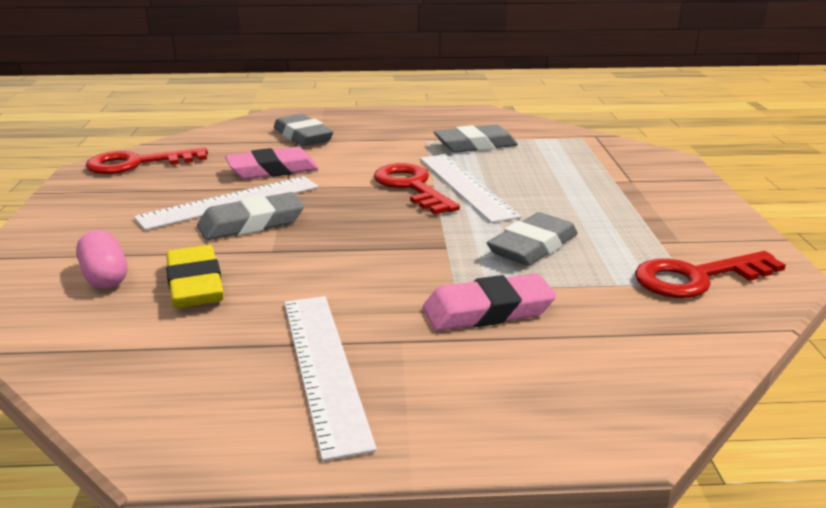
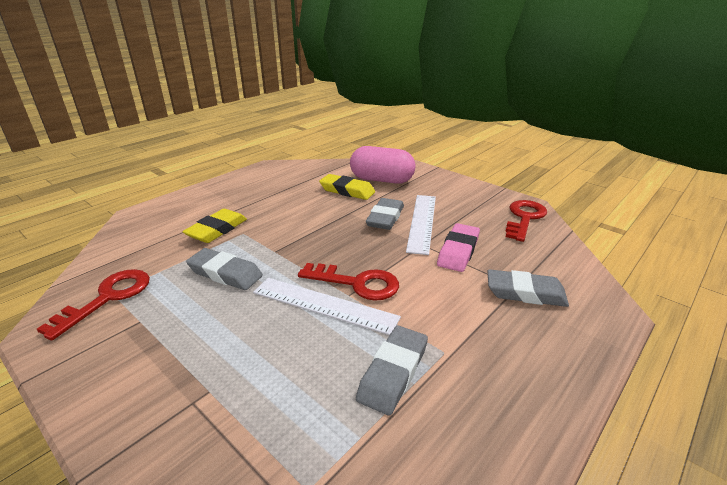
camera: 135 degrees right, 5 degrees up
pink capsule [76,230,127,289] -> pink capsule [350,146,415,184], size x1.81
white ruler [284,296,377,461] -> none
pink eraser [423,273,556,331] -> yellow eraser [182,209,247,243]
grey eraser [487,212,578,266] -> grey eraser turned 60 degrees counterclockwise [186,248,263,290]

